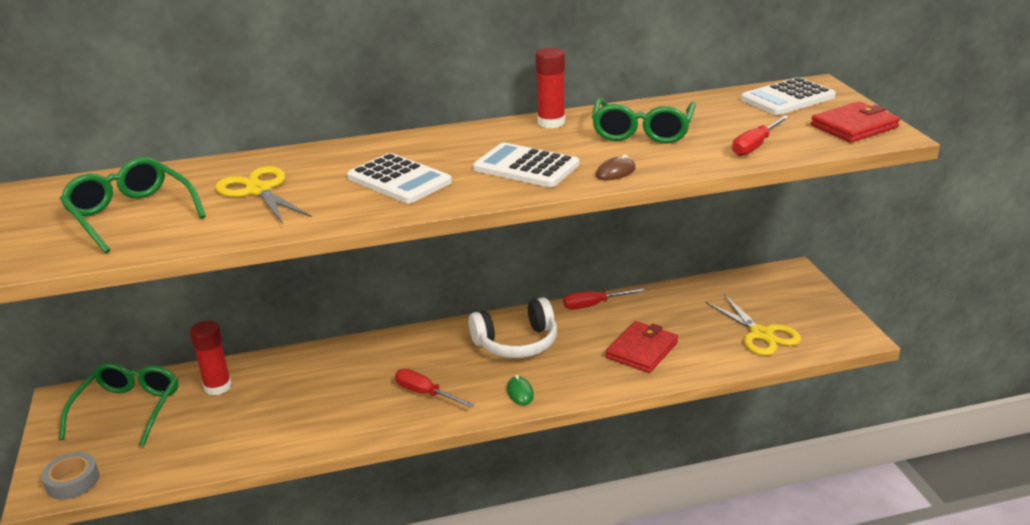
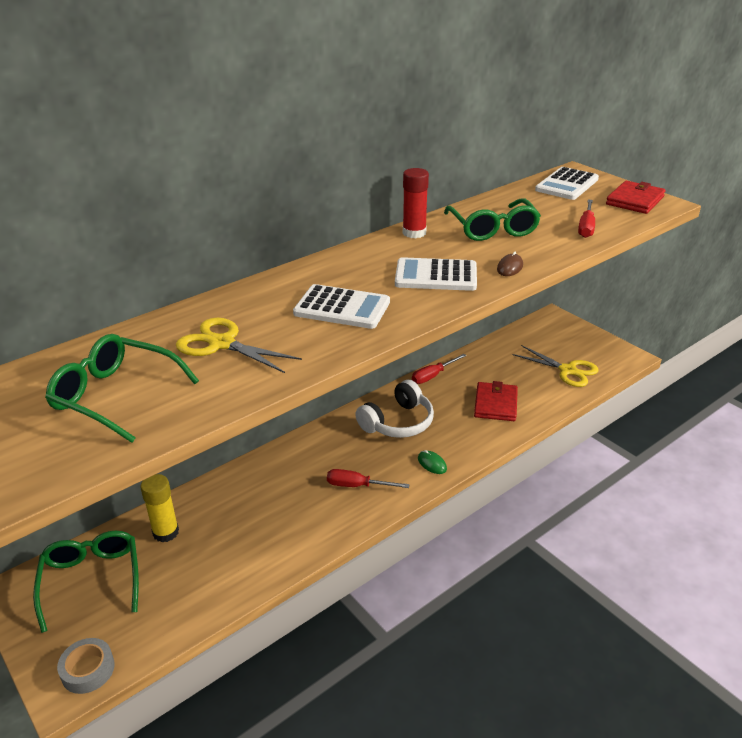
camera: 25 degrees left, 5 degrees up
red glue stick [190,321,232,395] -> yellow glue stick [140,474,179,542]

